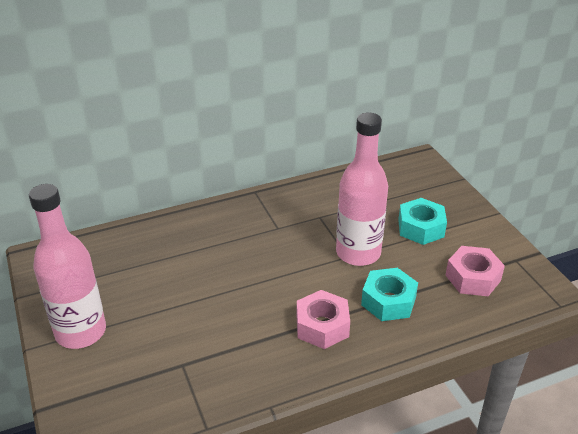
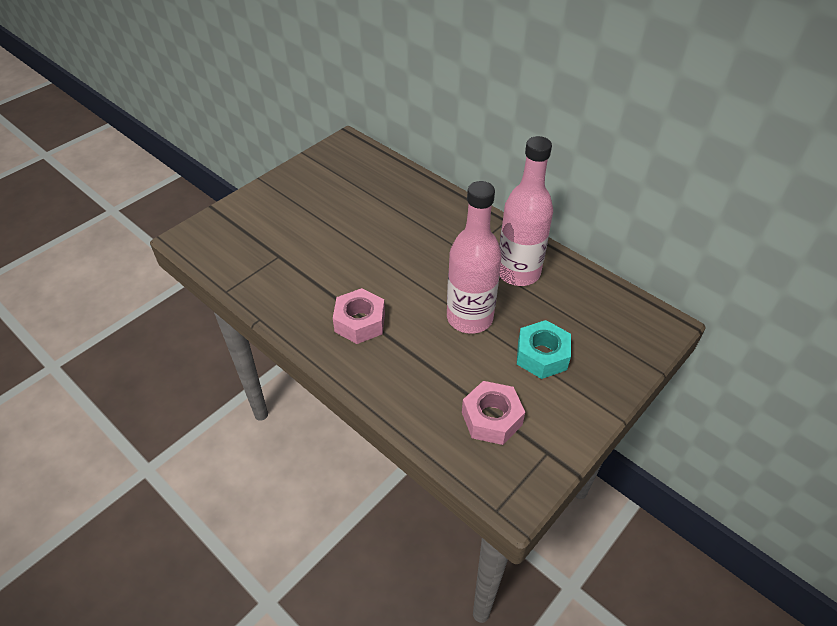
camera: 65 degrees right, 10 degrees up
pink bottle [29,184,106,349] -> pink bottle moved to [499,136,553,286]
turquoise nut [361,268,418,321] -> none

